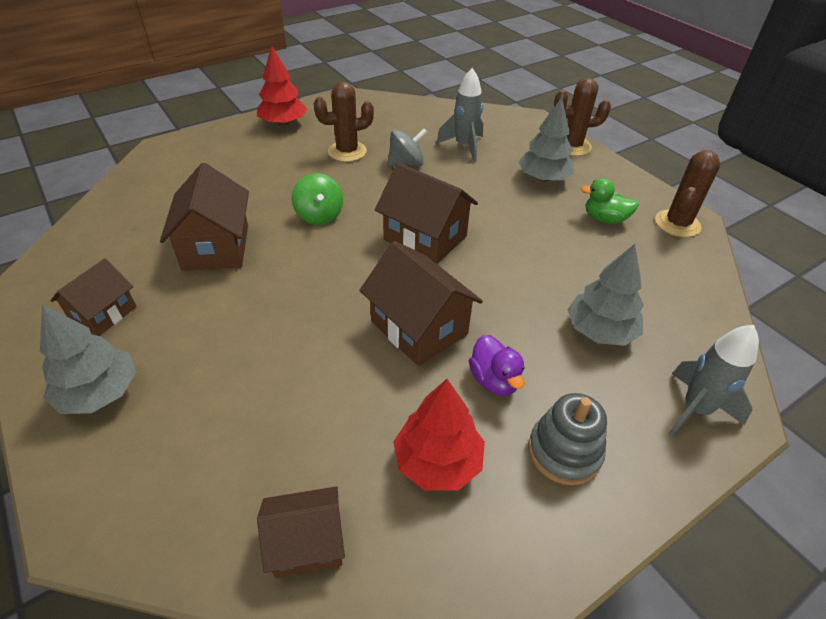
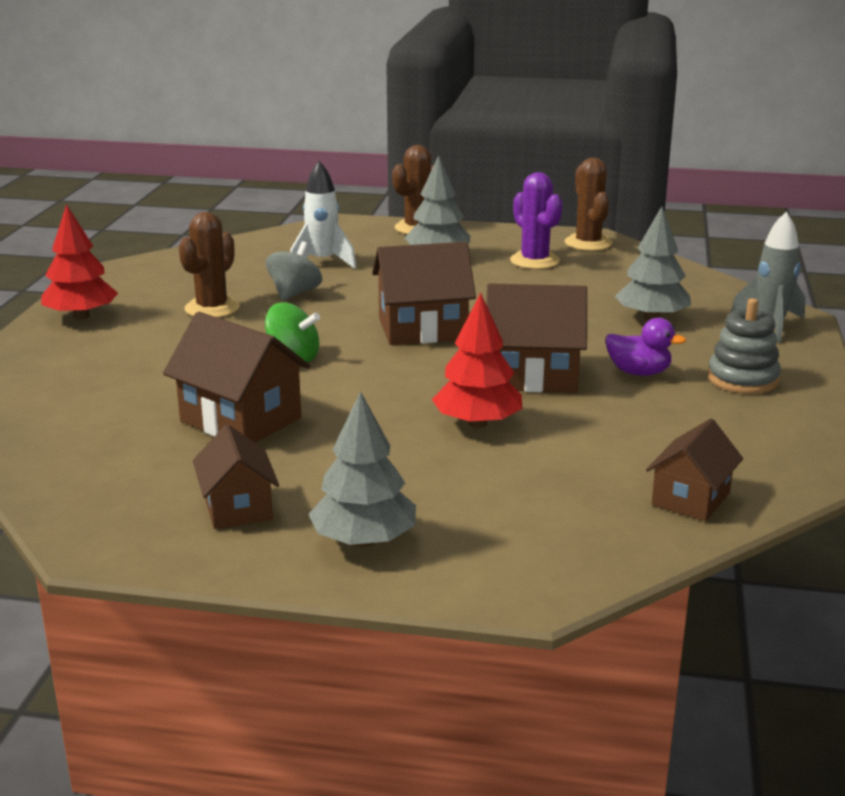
camera: 45 degrees left, 20 degrees down
red tree [393,379,485,491] -> red tree moved to [432,293,522,428]
grey rocket [436,68,483,162] -> white rocket [290,161,356,269]
green duck [581,178,639,224] -> purple cactus [510,172,563,269]

